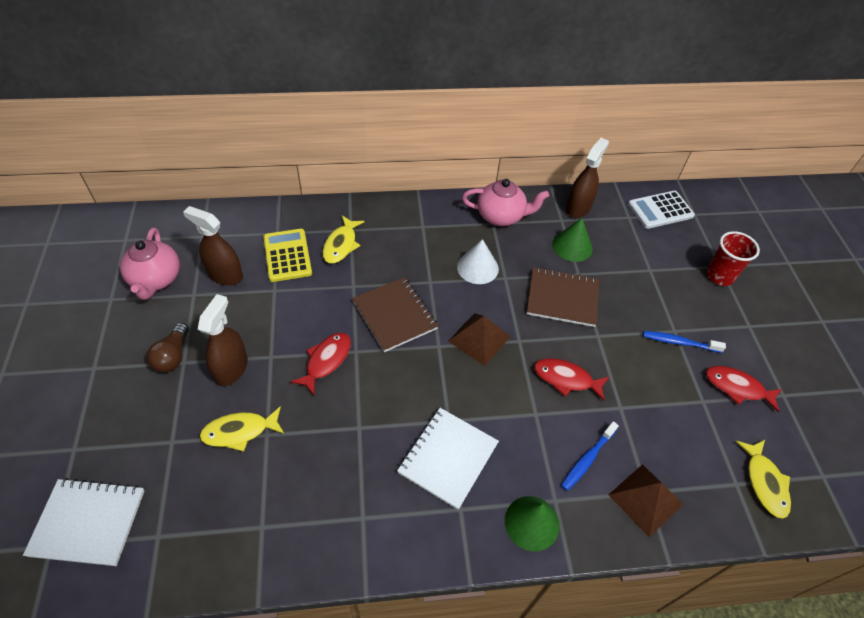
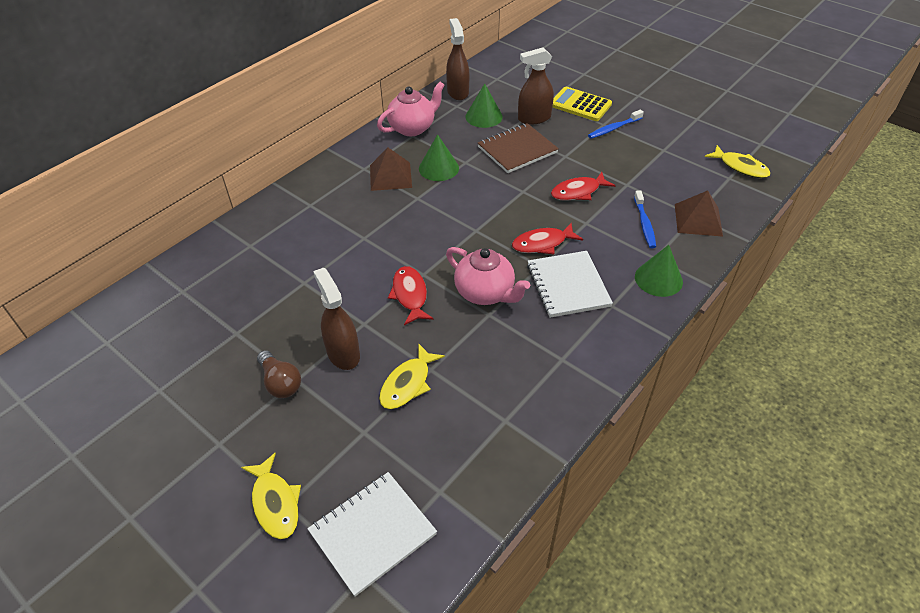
camera: 40 degrees left, 5 degrees down
pink teapot [120,228,180,300] -> pink teapot moved to [446,247,530,305]
brown spray bottle [183,206,243,286] -> brown spray bottle moved to [518,48,554,125]
yellow calculator [263,229,312,282] -> yellow calculator moved to [552,87,612,121]
yellow fish [322,216,364,264] -> yellow fish moved to [241,453,301,539]
brown notebook [352,277,438,352] -> none
brown pyramid [448,313,511,366] -> brown pyramid moved to [370,147,412,191]
white cone [457,239,499,284] -> green cone [419,134,459,181]
white calculator [628,191,695,229] -> none
red cup [706,231,760,286] -> none
red fish [706,366,782,413] -> red fish moved to [512,223,583,254]

